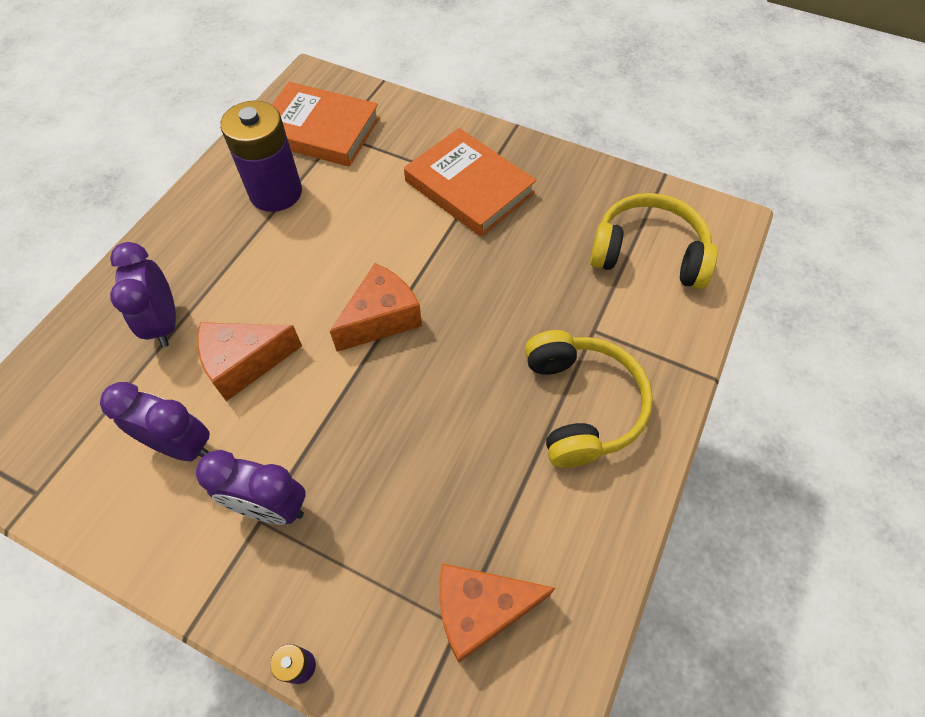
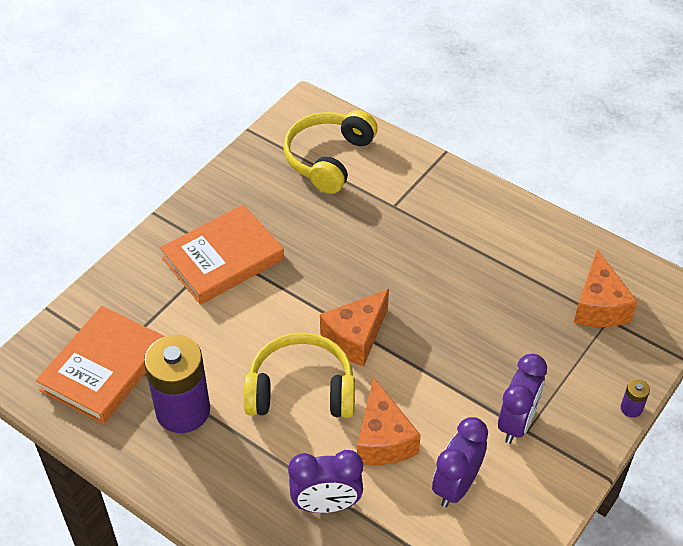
camera: 80 degrees left, 10 degrees down
orange cheese [330,263,422,352] -> orange cheese turned 105 degrees counterclockwise [320,289,389,366]
yellow headphones [525,330,653,468] -> yellow headphones moved to [243,332,355,418]

